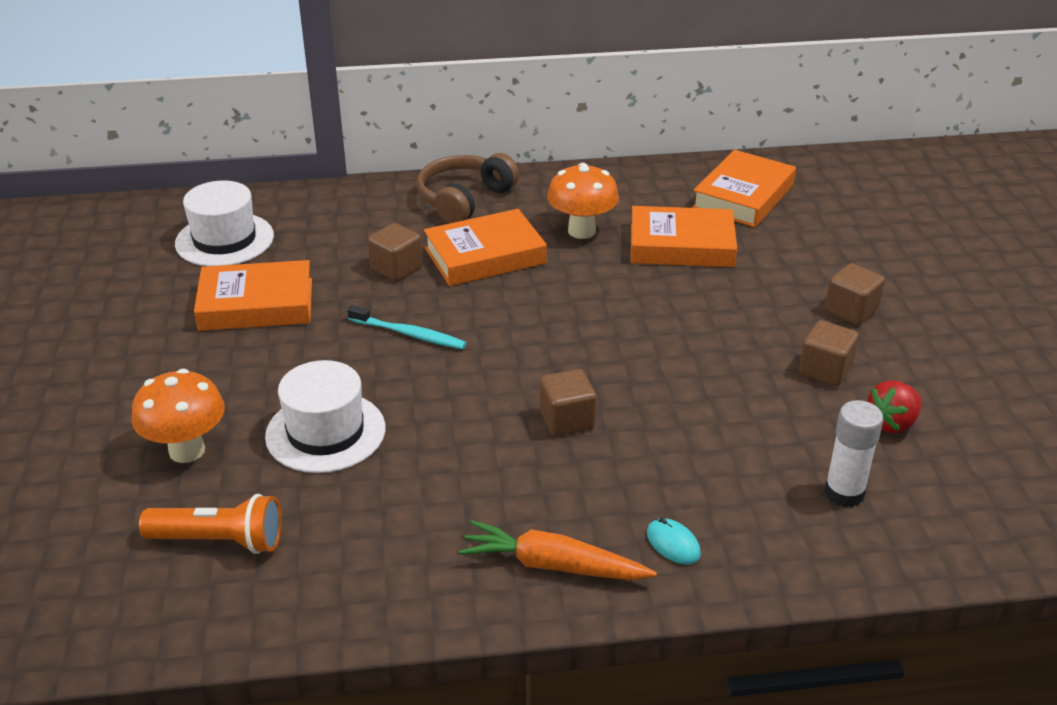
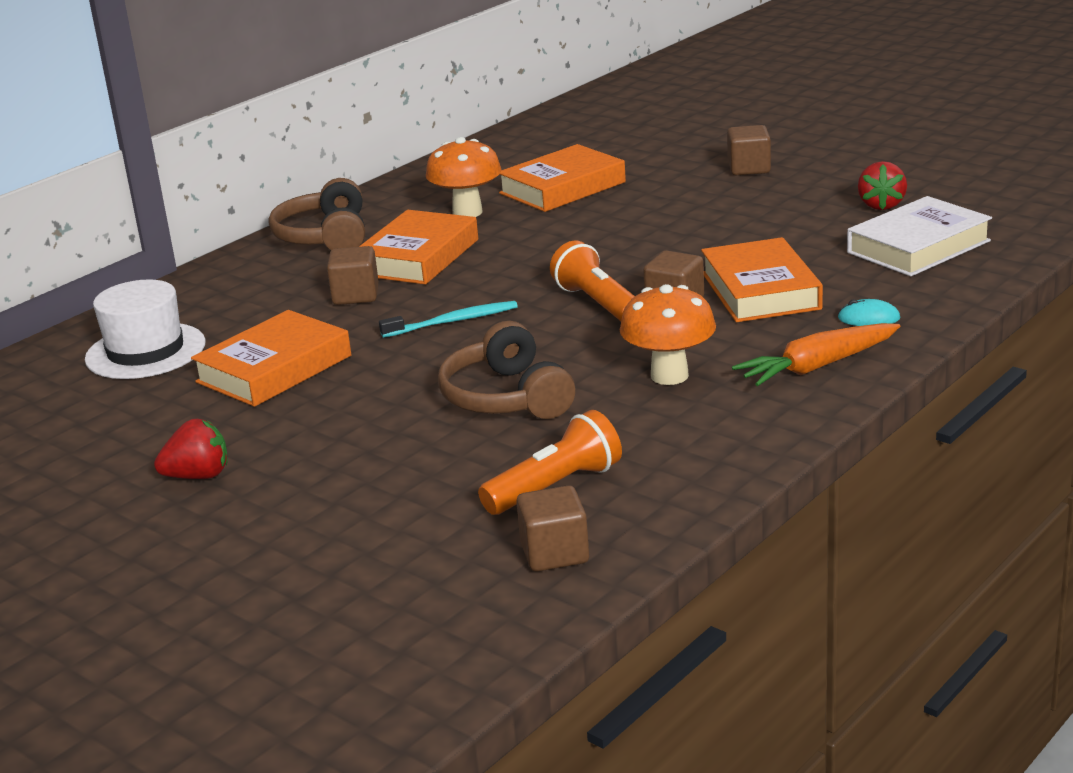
camera: 40 degrees left, 10 degrees down
orange mushroom [132,369,225,463] -> orange mushroom moved to [620,284,716,385]
white hat [265,360,385,473] -> brown headphones [438,321,575,419]
orange book [692,150,796,227] -> orange book moved to [701,237,823,322]
brown cube [799,320,859,386] -> brown cube moved to [516,485,589,572]
white glue stick [824,400,884,507] -> white book [847,196,992,276]
none -> red strawberry [154,419,228,479]
none -> orange flashlight [550,240,635,321]

